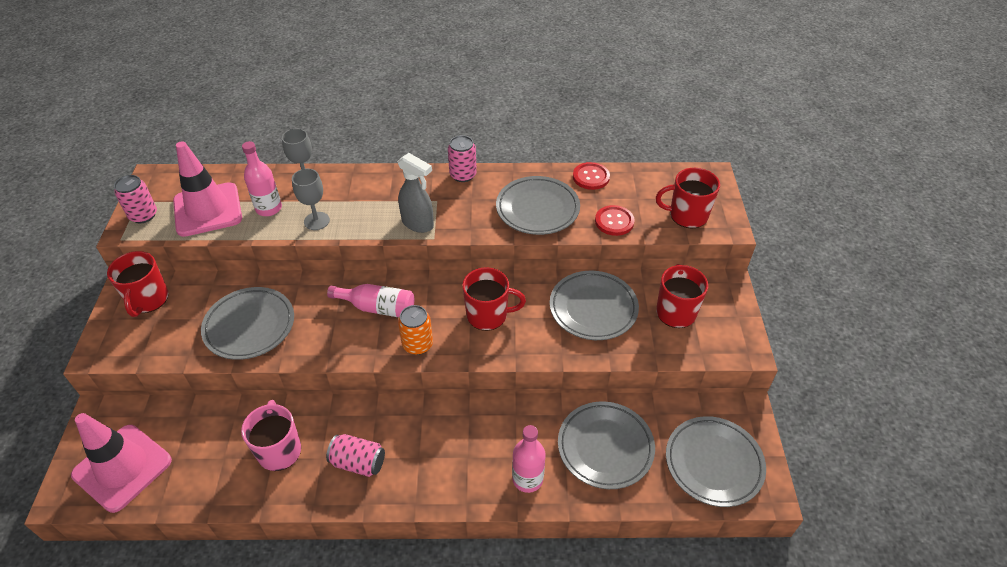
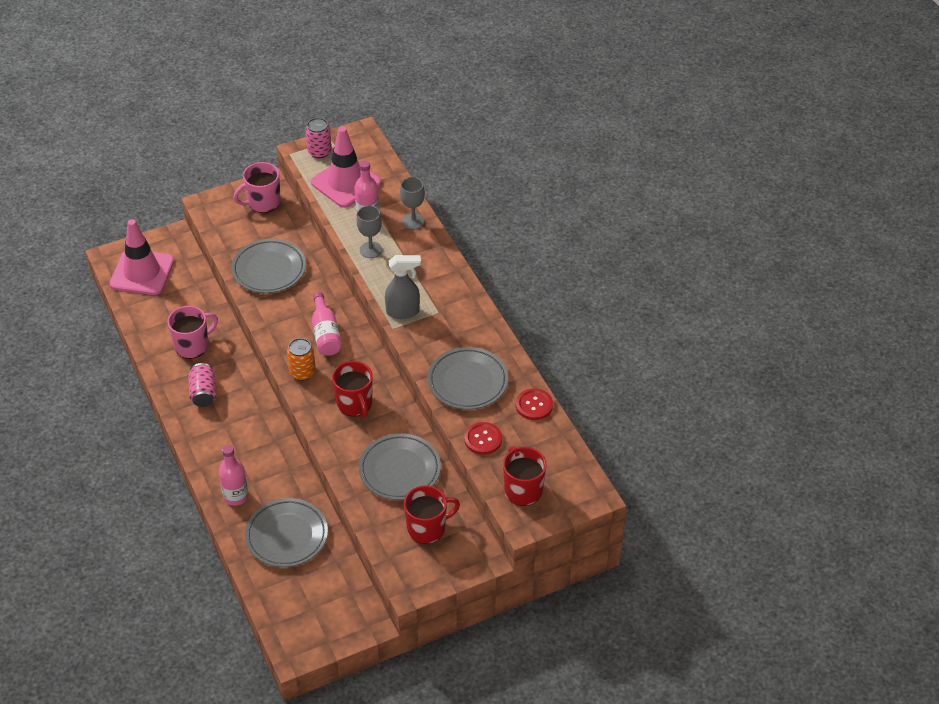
camera: 65 degrees right, 0 degrees up
red mug [107,251,168,317] -> pink mug [234,162,281,213]
grey spray bottle [397,153,434,233] -> grey spray bottle turned 105 degrees counterclockwise [385,255,421,319]
pink can [448,135,477,182] -> none
grey plate [666,416,766,507] -> none

